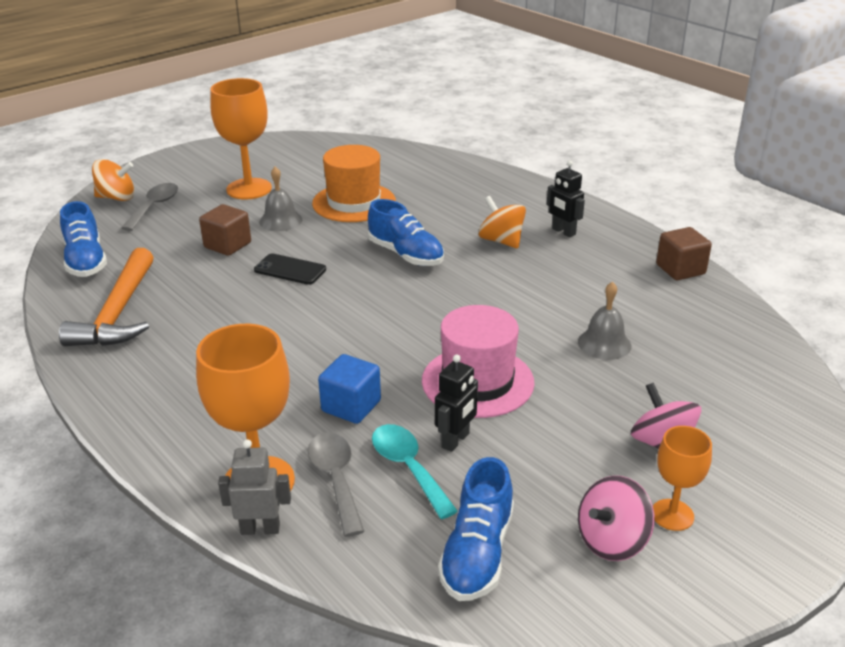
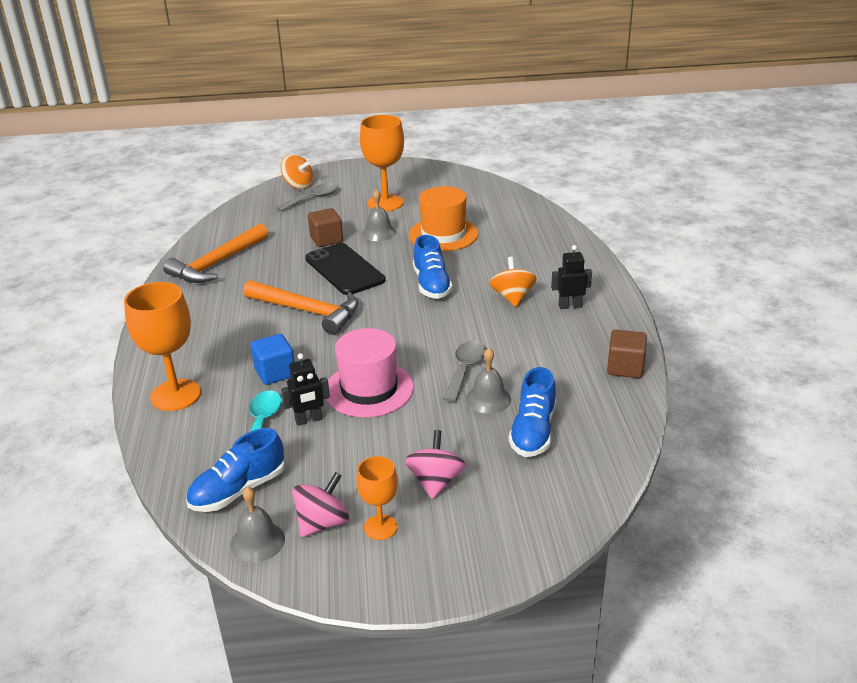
camera: 35 degrees right, 0 degrees up
blue shoe [60,201,107,277] -> blue shoe moved to [509,367,556,457]
grey robot [218,439,291,535] -> none
black phone [254,253,326,285] -> black phone [305,243,385,295], size x1.72
grey spoon [308,432,364,537] -> grey spoon moved to [443,341,486,402]
black robot [547,161,585,237] -> black robot turned 90 degrees clockwise [551,245,592,309]
pink spinning top [578,476,655,561] -> pink spinning top turned 135 degrees clockwise [292,472,349,537]
none -> grey bell [230,486,285,563]
none -> orange hammer [243,280,359,335]

